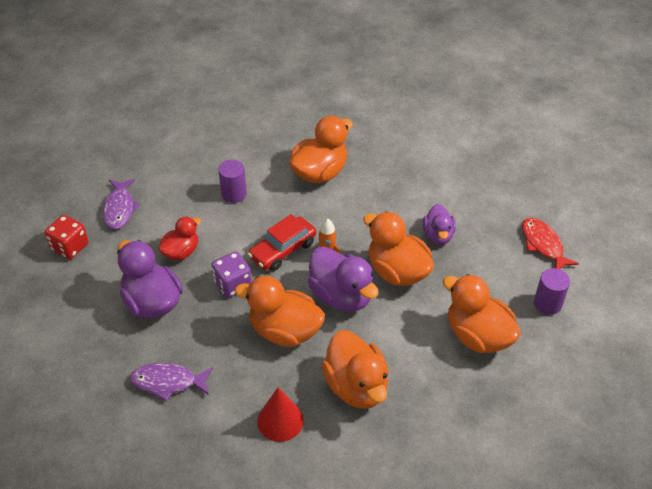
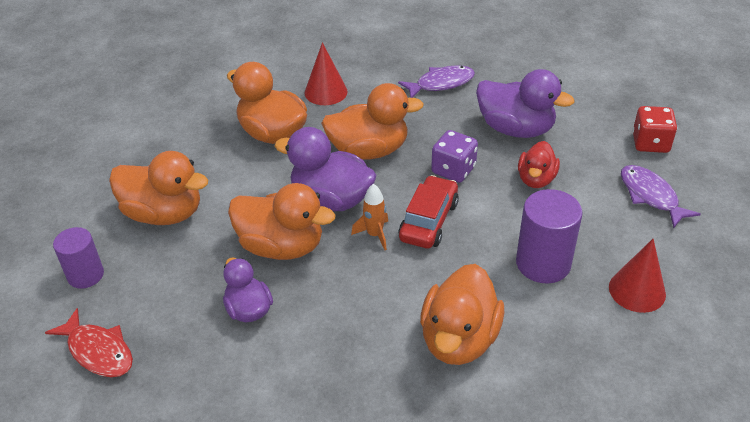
camera: 155 degrees right, 5 degrees down
purple cylinder [218,160,247,203] -> purple cylinder [516,189,583,283], size x1.51
none -> red cone [609,239,666,313]

